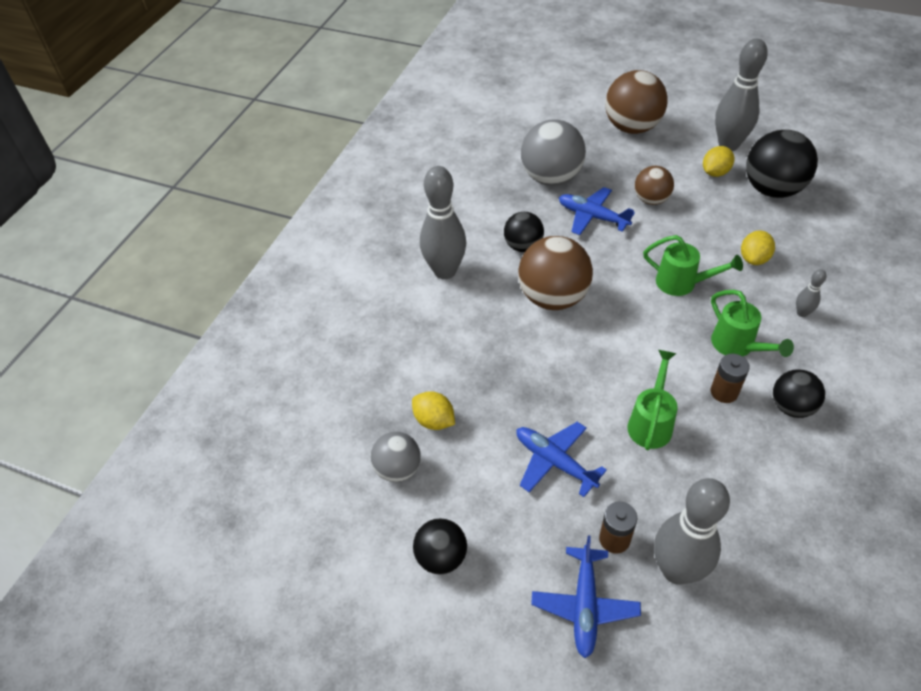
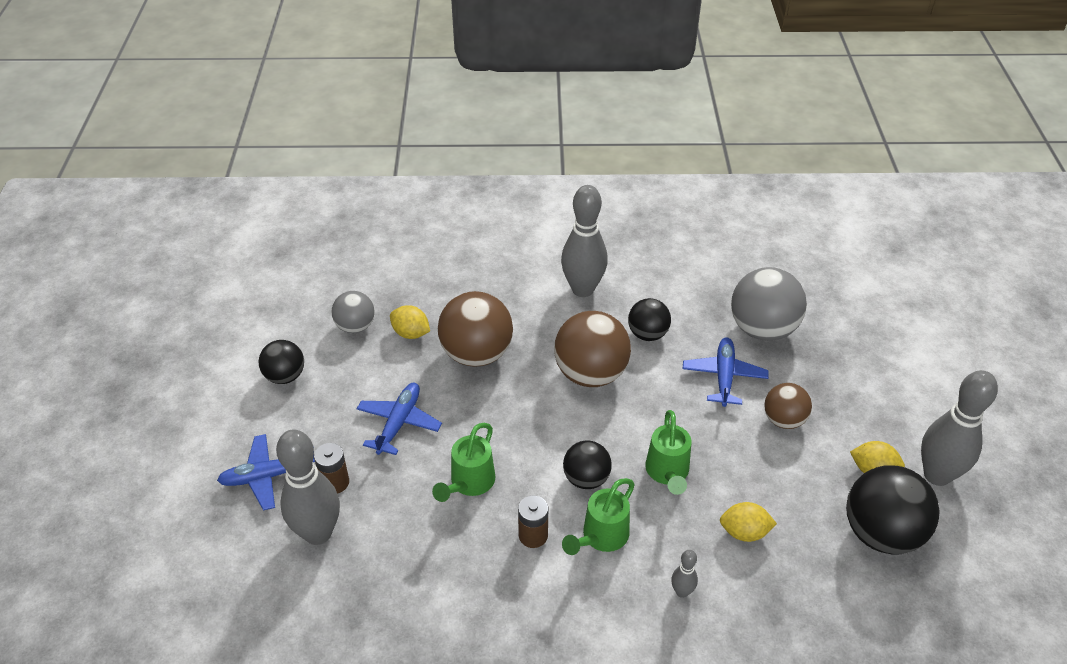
camera: 65 degrees right, 5 degrees down
yellow lemon [412,391,455,430] -> yellow lemon turned 75 degrees counterclockwise [390,305,430,339]
brown ball [605,70,668,134] -> brown ball moved to [438,291,513,367]
green watering can [627,350,678,450] -> green watering can turned 120 degrees clockwise [432,423,495,502]
black ball [773,369,825,418] -> black ball moved to [563,441,612,489]

